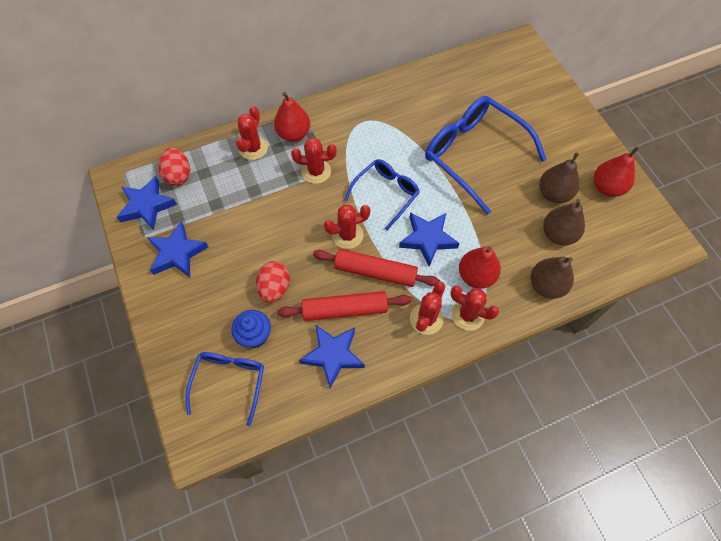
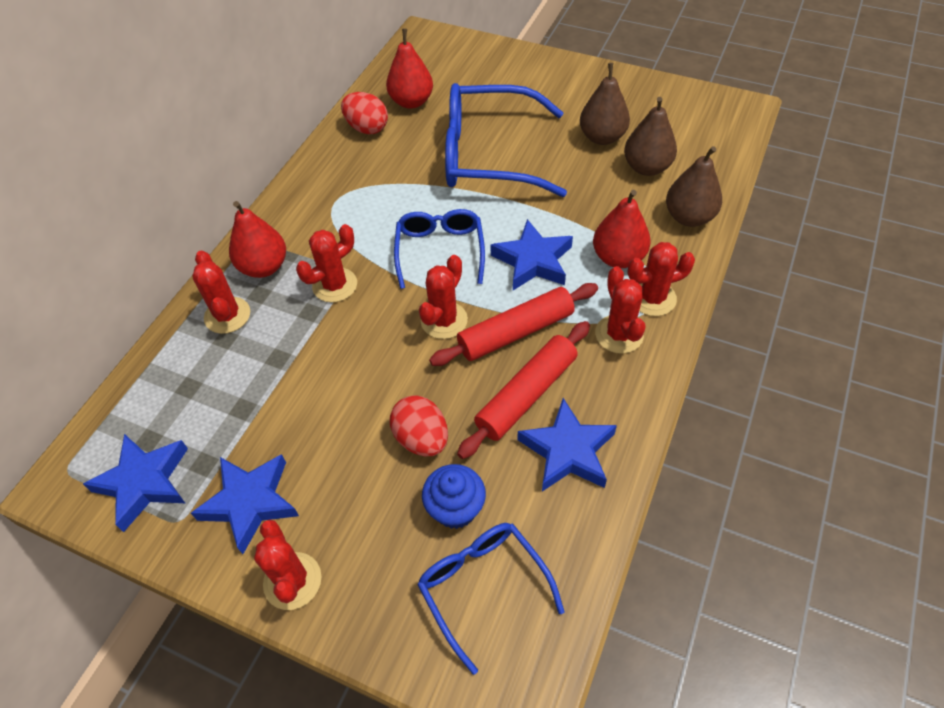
camera: 40 degrees left, 10 degrees down
red egg [159,148,190,186] -> red egg moved to [341,92,388,134]
red pear [594,146,639,197] -> red pear moved to [386,28,433,109]
none -> red cactus [254,519,322,610]

